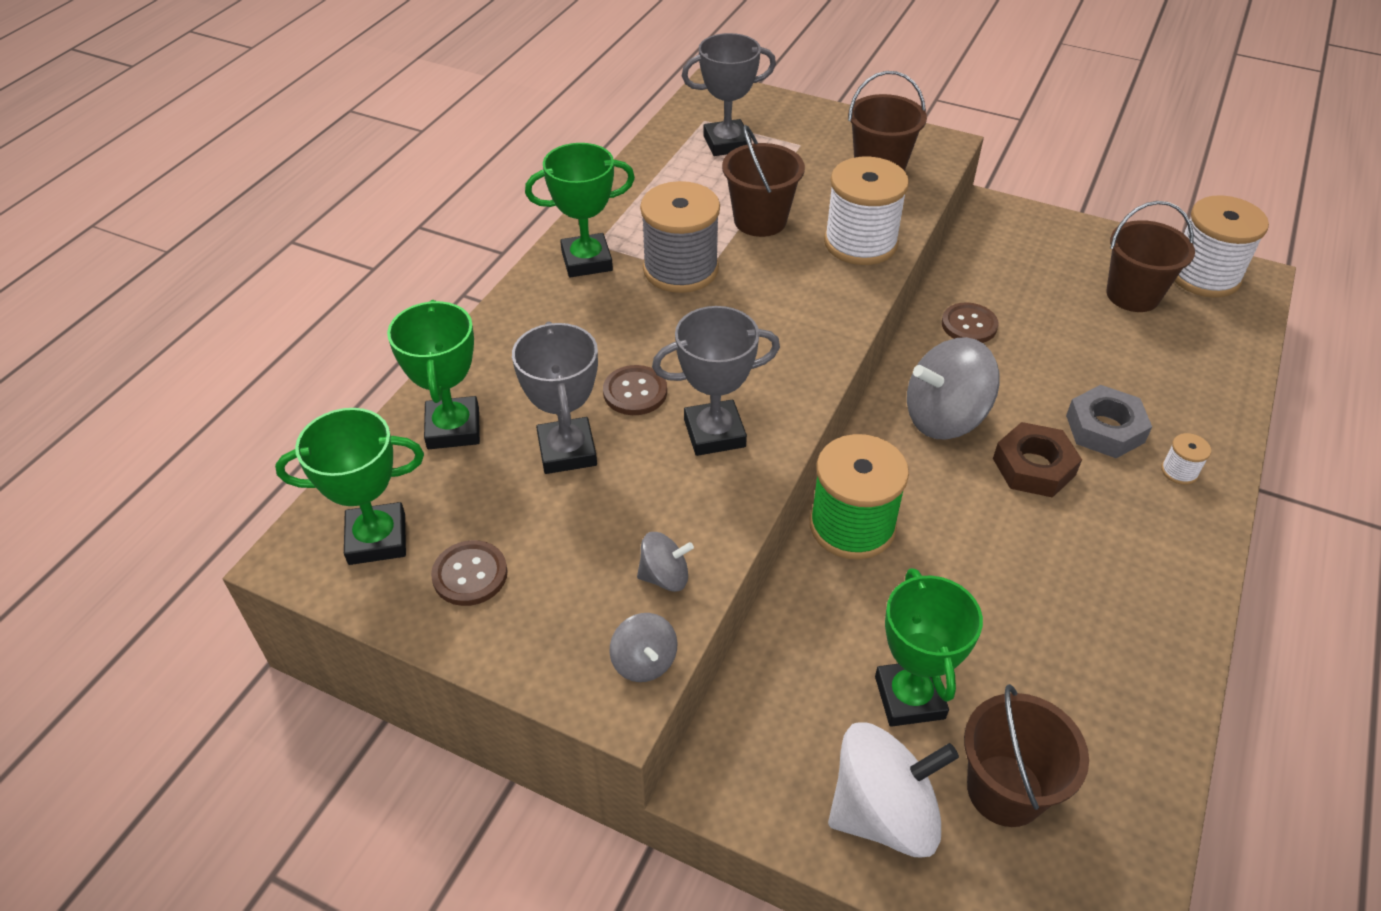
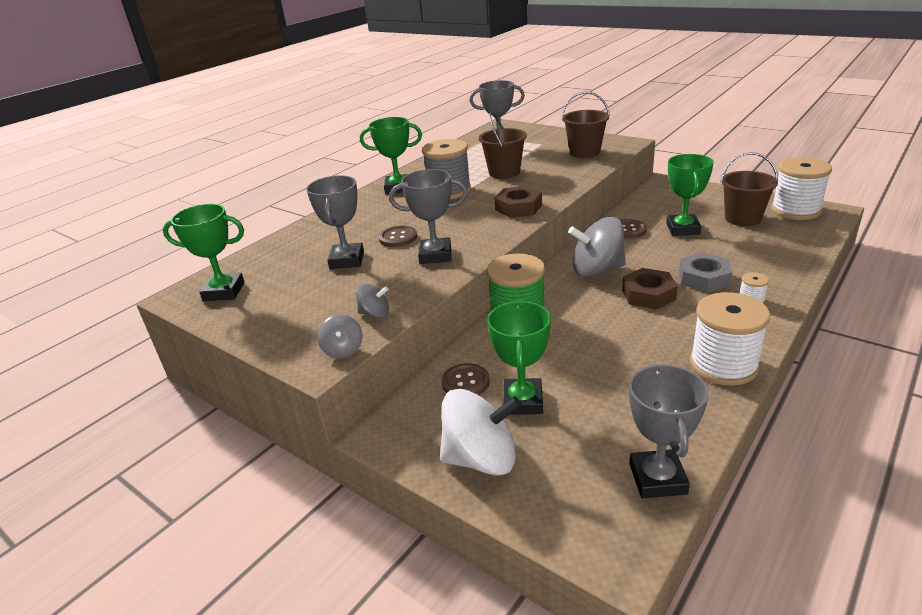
camera: 15 degrees right, 15 degrees down
green trophy [387,300,480,449] -> green trophy moved to [666,154,714,236]
brown button [431,540,508,606] -> brown button moved to [442,363,490,395]
white spool [824,157,909,265] -> white spool moved to [690,292,770,386]
brown bucket [964,684,1089,827] -> none
none -> brown nut [494,186,542,218]
none -> grey trophy [629,364,709,498]

